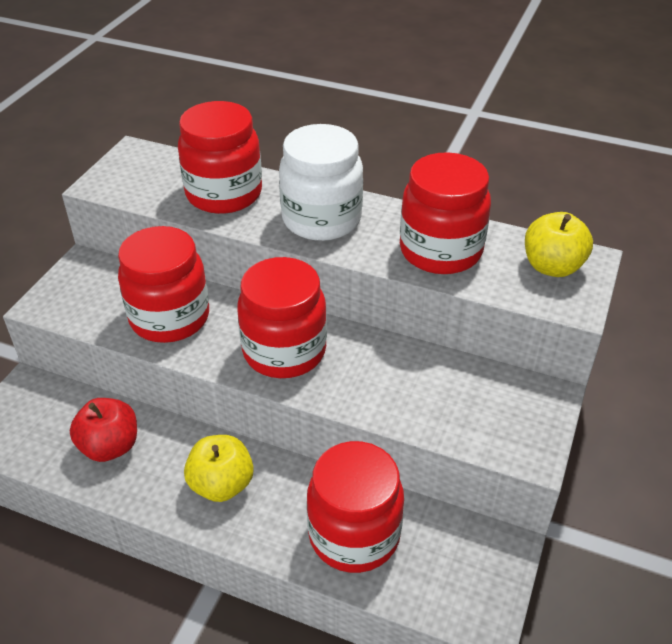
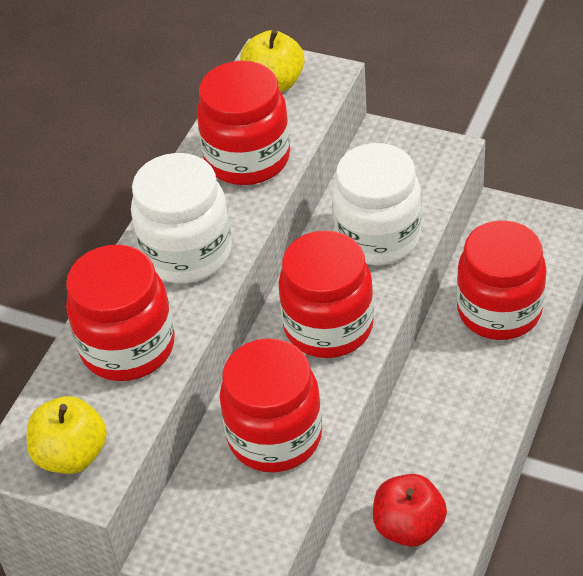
camera: 85 degrees left, 5 degrees up
yellow apple [184,435,254,502] -> yellow apple moved to [27,396,107,474]
none -> white jar [332,143,422,265]

